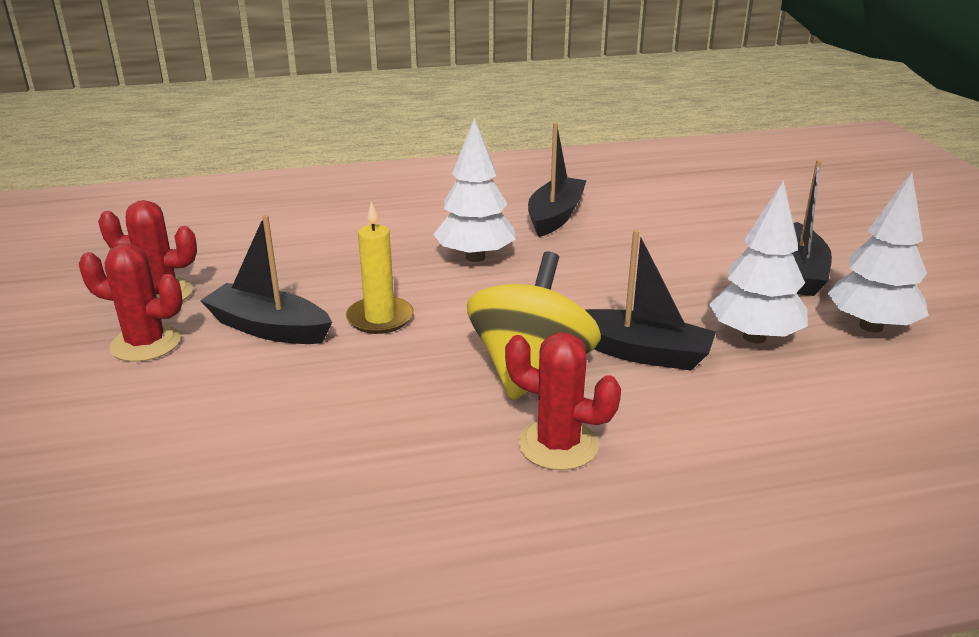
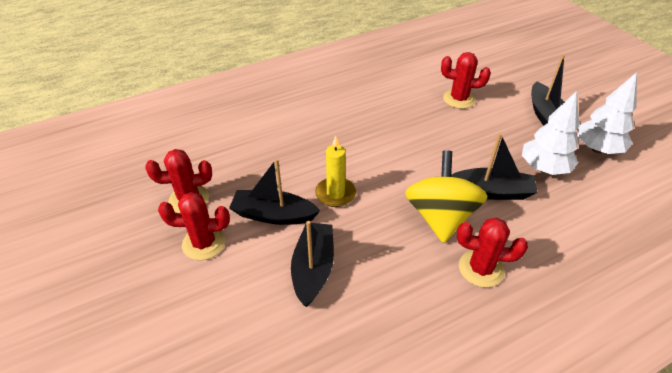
camera: 15 degrees left, 15 degrees up
white tree [433,118,516,262] -> none
black boat [528,123,587,237] -> black boat moved to [291,221,334,307]
none -> red cactus [441,52,491,109]

